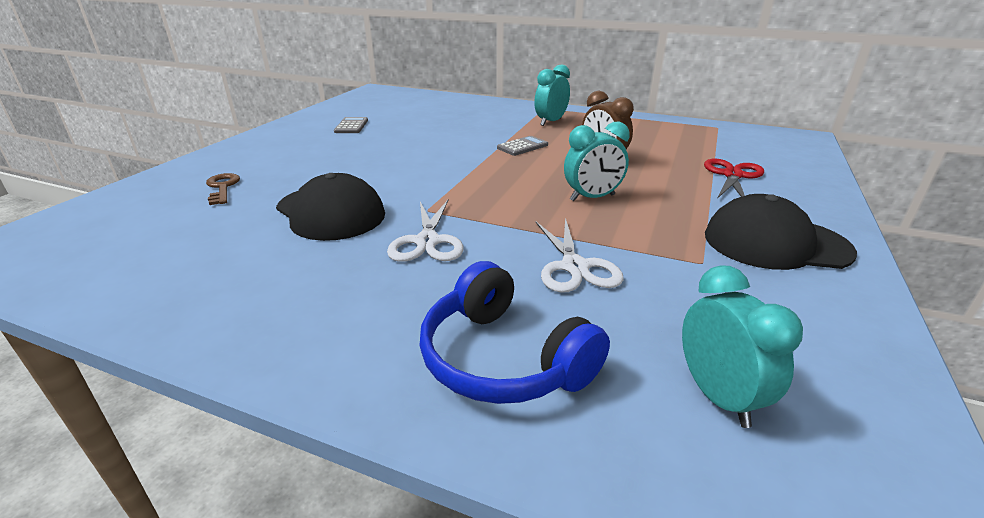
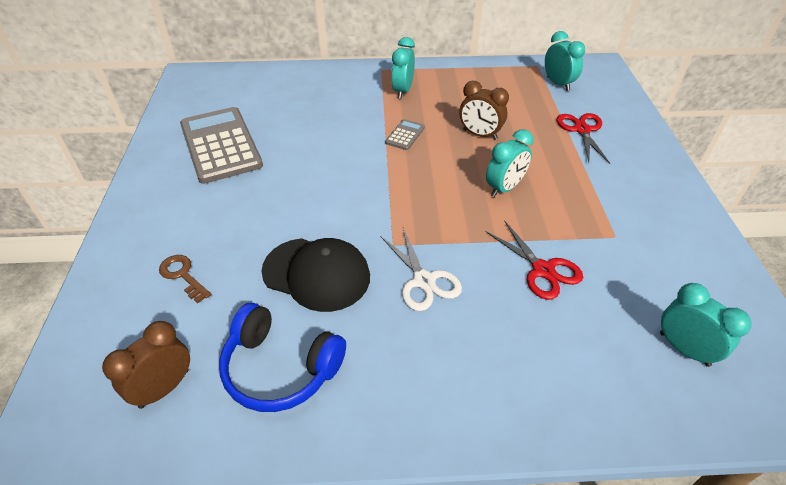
camera: 25 degrees left, 15 degrees up
grey calculator [334,117,368,133] -> grey calculator [180,107,263,184], size x2.36
blue headphones [419,261,610,404] -> blue headphones moved to [219,303,346,412]
white scissors [535,218,624,293] -> red scissors [485,220,583,300]
black cap [705,194,857,270] -> none
none -> brown clock [102,321,190,409]
none -> turquoise clock [545,31,585,91]

